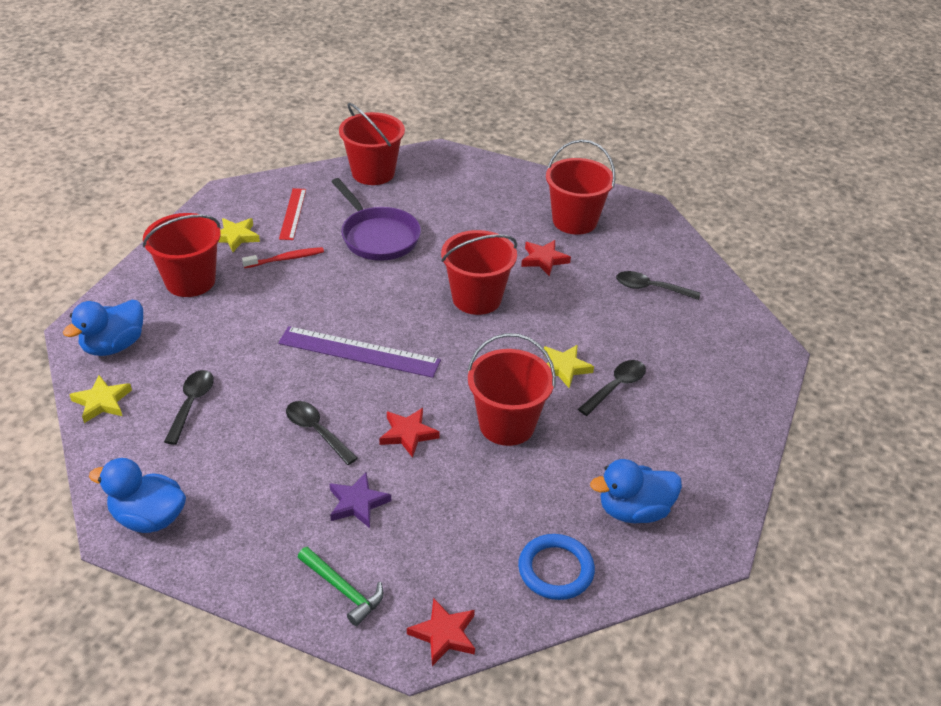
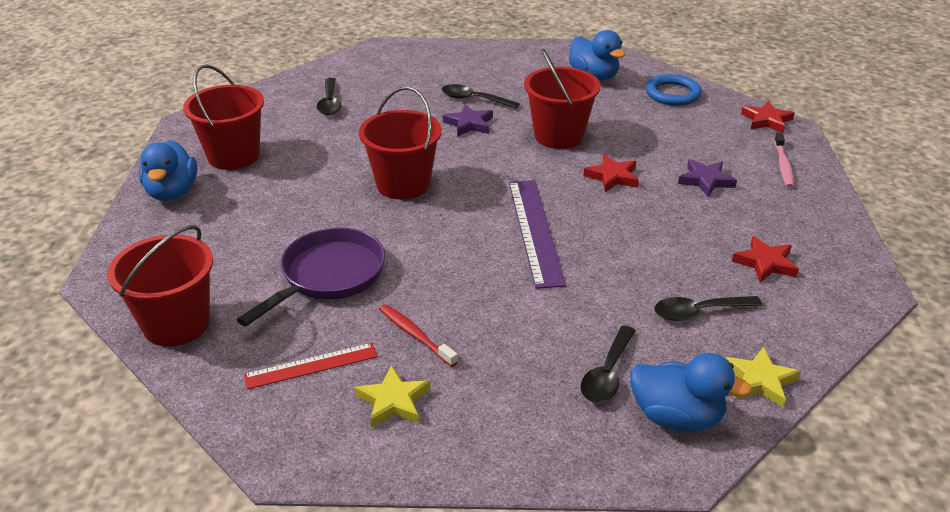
camera: 110 degrees left, 5 degrees down
blue duck [89,458,186,533] -> blue duck moved to [139,140,197,201]
red bucket [143,213,221,297] -> none
black spoon [286,401,358,465] -> black spoon moved to [581,326,635,403]
green hammer [298,547,384,626] -> pink toothbrush [774,132,794,188]
red star [521,240,571,276] -> red star moved to [732,236,799,283]
yellow star [544,345,594,388] -> purple star [443,104,493,137]

